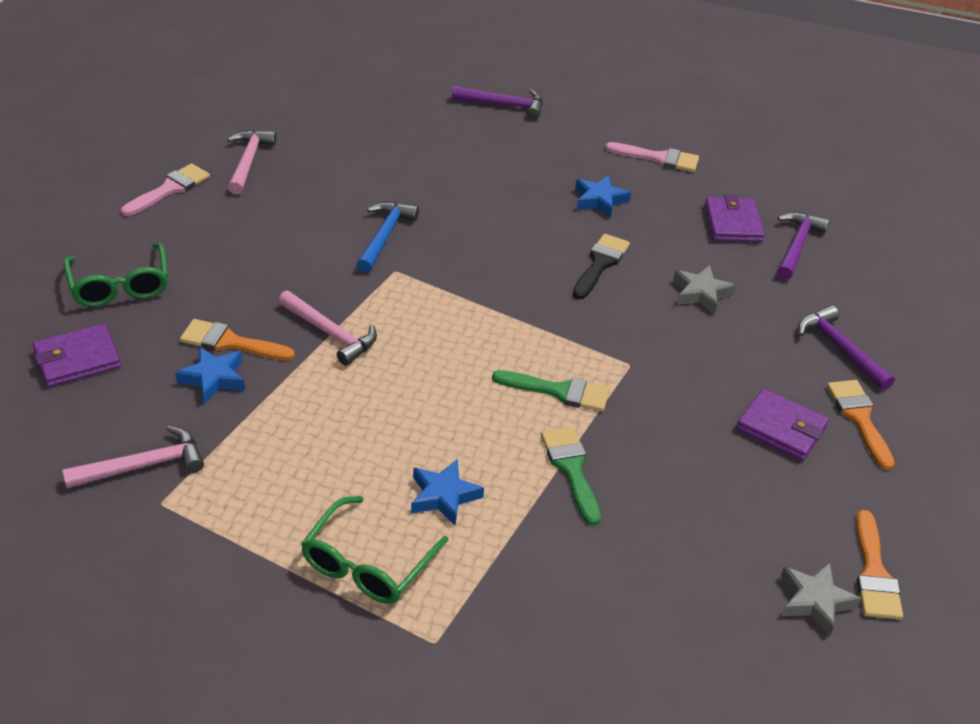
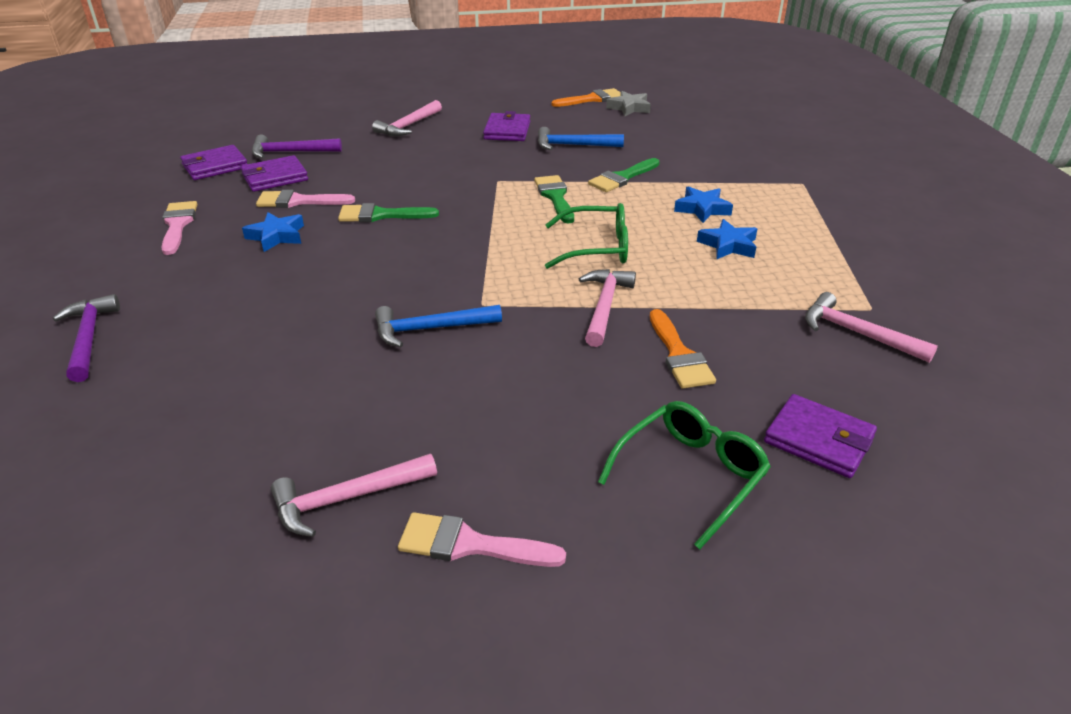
camera: 115 degrees left, 5 degrees down
blue star [175,347,245,404] -> blue star moved to [697,219,757,259]
green glasses [301,496,448,604] -> green glasses moved to [545,203,628,269]
black brush [573,234,630,299] -> green brush [338,203,439,222]
grey star [673,265,736,314] -> none
purple hammer [798,305,895,390] -> pink hammer [372,100,442,136]
orange brush [827,380,895,470] -> none
none -> purple wallet [180,145,247,180]
none -> pink brush [256,190,355,208]
none -> blue hammer [538,127,624,150]

